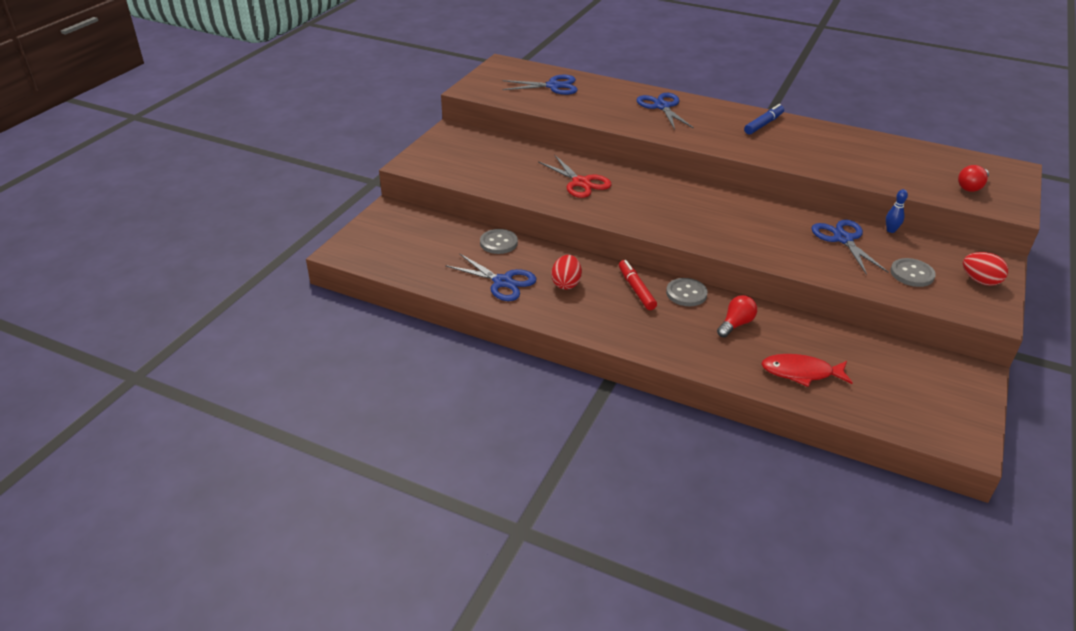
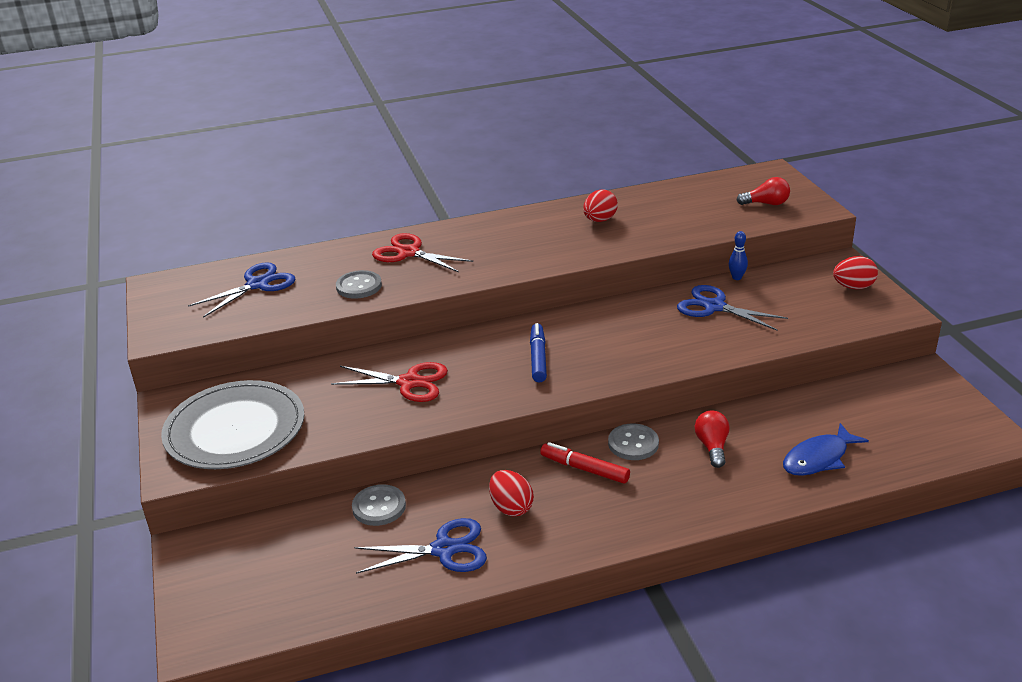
camera: 40 degrees left, 5 degrees down
blue scissors [636,93,694,130] -> red scissors [372,233,473,272]
blue marker [744,104,784,135] -> blue marker moved to [530,323,547,382]
red fish [761,354,853,387] -> blue fish [783,423,869,476]
grey button [890,258,936,287] -> grey button moved to [336,270,382,299]
red light bulb [958,165,989,192] -> red light bulb turned 90 degrees counterclockwise [736,177,790,205]
none -> grey plate [161,380,304,469]
none -> red egg [583,189,618,222]

